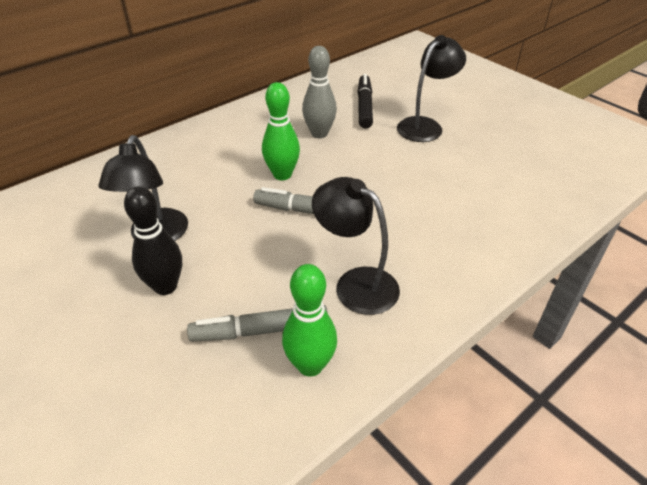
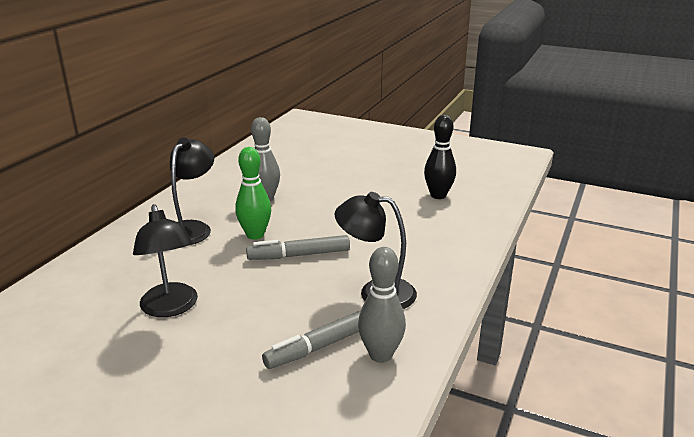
camera: 25 degrees left, 15 degrees down
black bowling pin [124,186,182,295] -> black bowling pin moved to [424,115,456,199]
green bowling pin [282,264,337,377] -> grey bowling pin [358,247,406,363]
black marker [358,74,373,129] -> none
black lamp [397,35,466,142] -> black lamp moved to [170,138,215,245]

